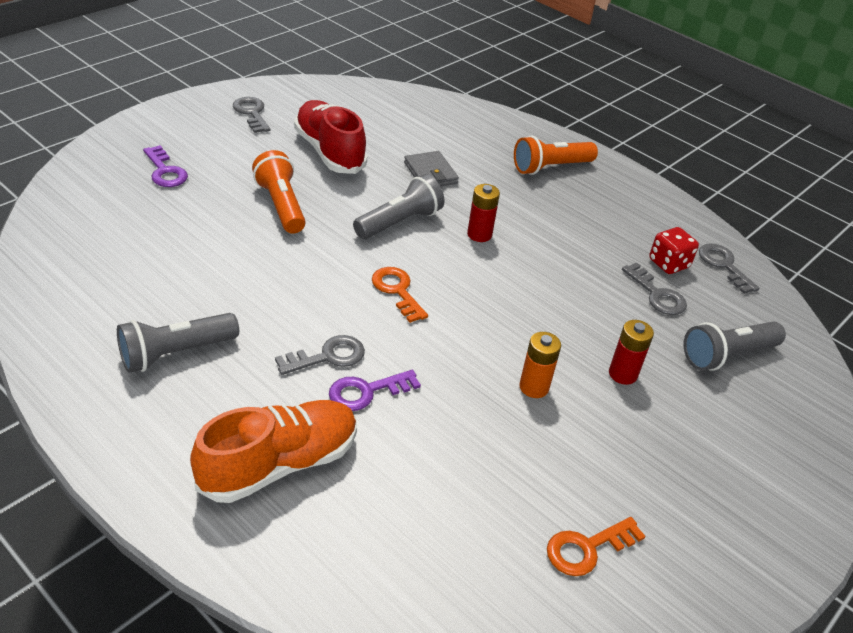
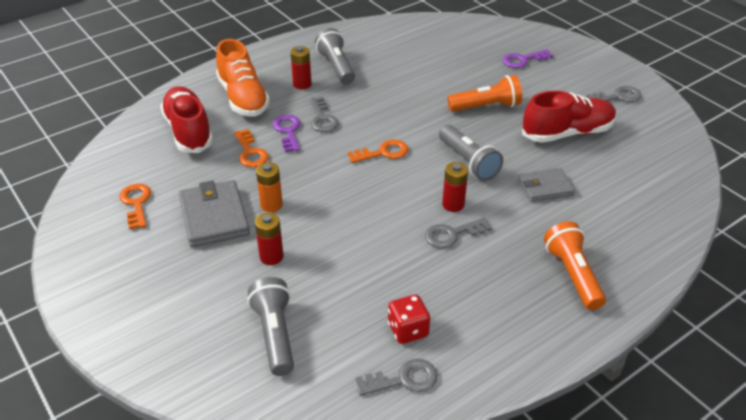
camera: 105 degrees right, 0 degrees up
grey key [622,262,687,315] -> grey key moved to [425,217,492,248]
none -> red shoe [160,86,213,153]
none -> grey wallet [179,180,250,247]
none -> orange key [234,129,269,167]
none -> red battery [290,46,311,89]

